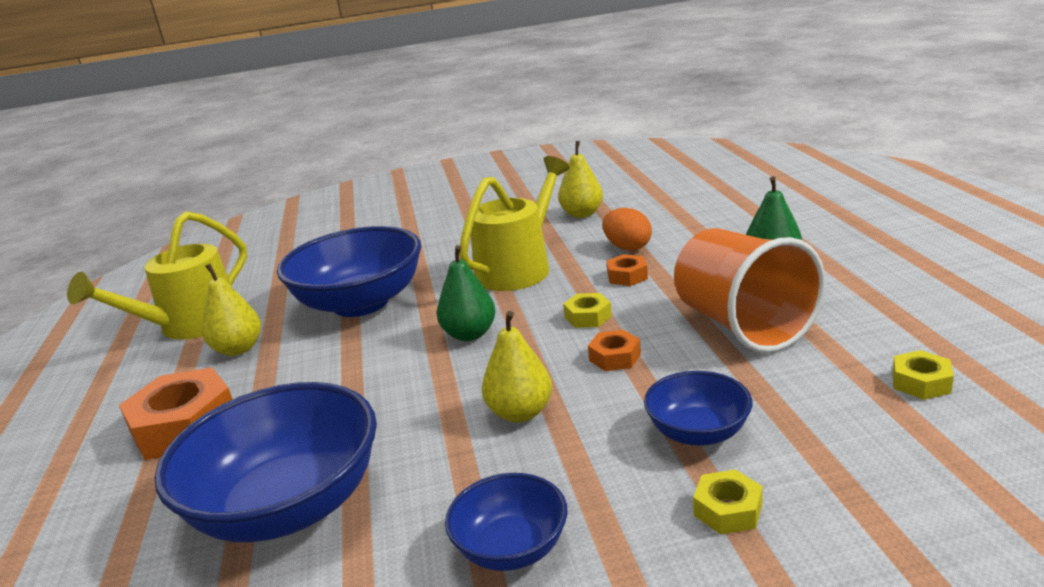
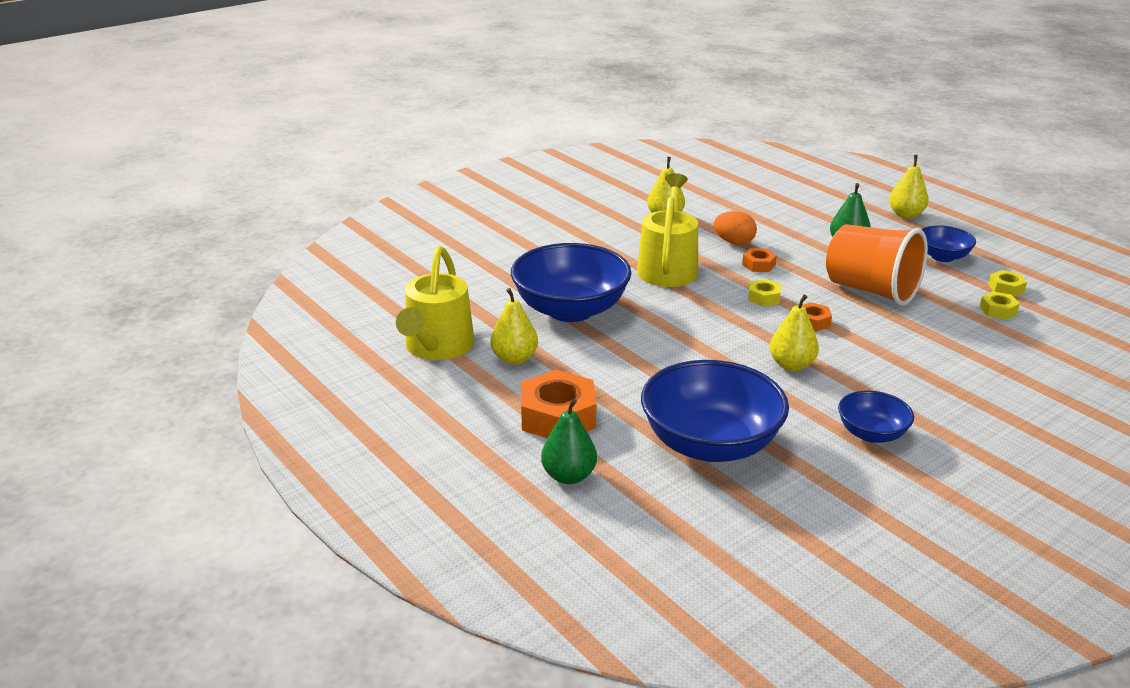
camera: 30 degrees left, 5 degrees up
green pear [437,245,496,341] -> green pear moved to [541,399,597,484]
blue bowl [644,371,752,446] -> blue bowl moved to [922,225,976,262]
yellow nut [693,470,763,534] -> yellow nut moved to [988,270,1027,297]
none -> yellow pear [889,155,929,219]

